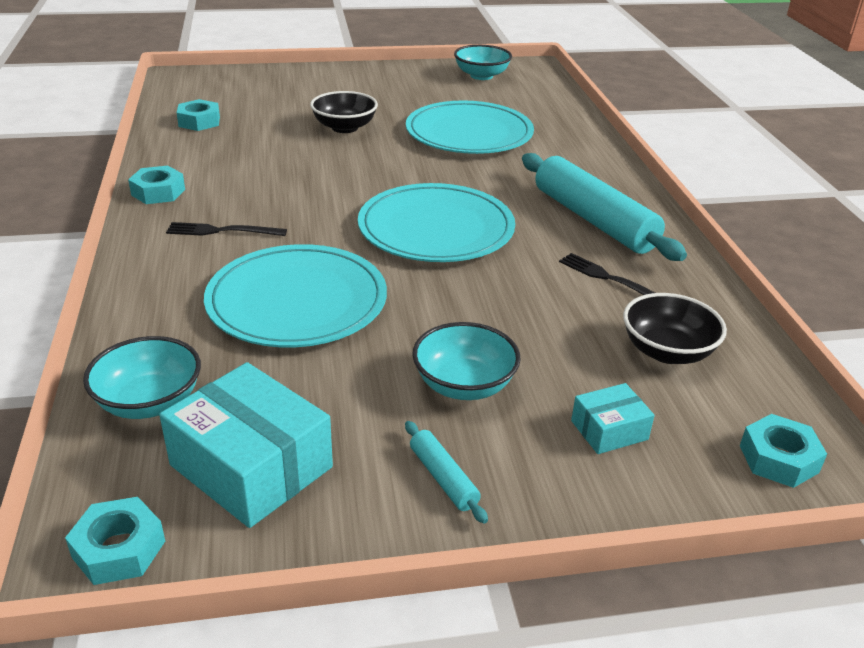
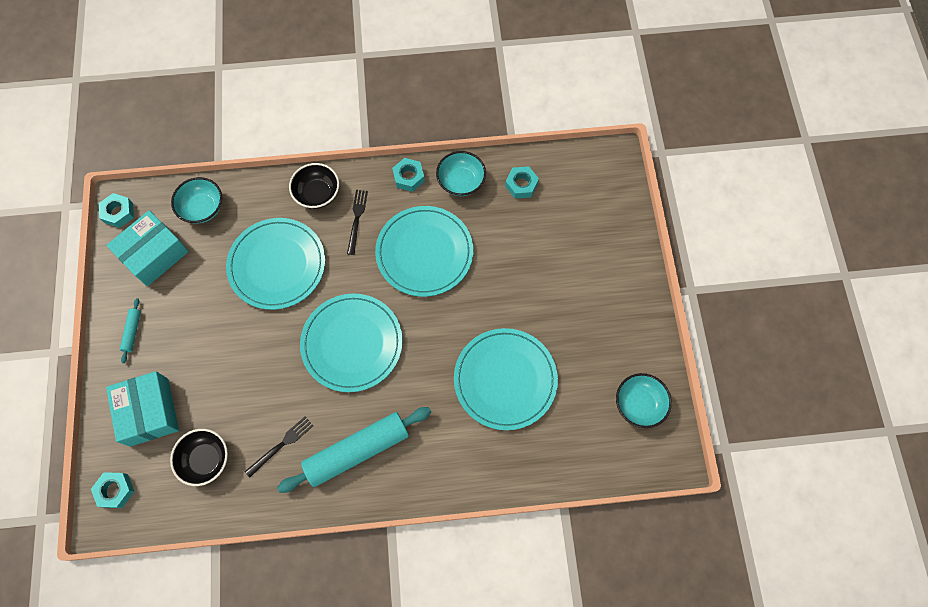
camera: 95 degrees right, 35 degrees up
black bowl [310,91,378,133] -> black bowl moved to [289,163,339,209]
turquoise rolling pin [405,421,488,524] -> turquoise rolling pin turned 60 degrees counterclockwise [120,298,141,363]
turquoise bowl [412,322,521,400] -> turquoise bowl moved to [436,151,486,196]
turquoise box [571,383,655,454] -> turquoise box [106,371,179,447], size x1.95
none -> turquoise plate [375,206,473,297]

